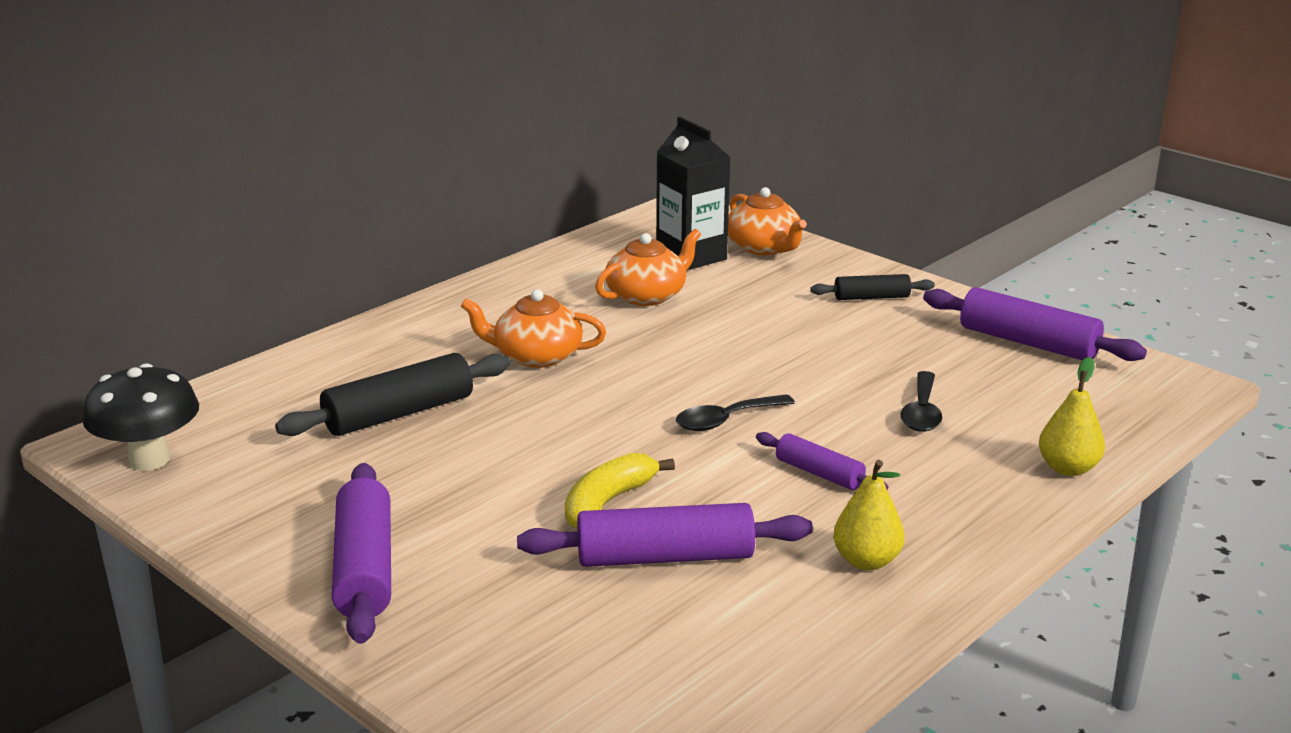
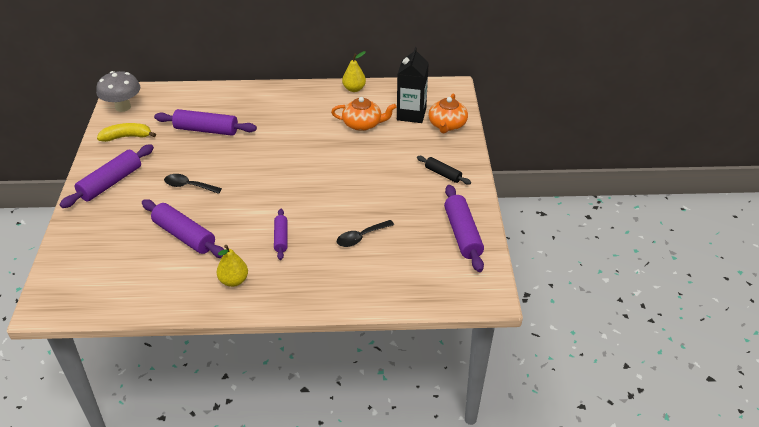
camera: 45 degrees right, 15 degrees up
black mushroom [82,363,199,471] -> grey mushroom [96,71,140,112]
black rolling pin [275,353,511,436] -> purple rolling pin [154,109,257,136]
orange teapot [461,289,606,368] -> none
yellow banana [565,453,675,529] -> yellow banana moved to [97,123,156,142]
black spoon [676,394,795,431] -> black spoon moved to [164,174,222,194]
yellow pear [1039,357,1105,476] -> yellow pear moved to [342,51,366,92]

